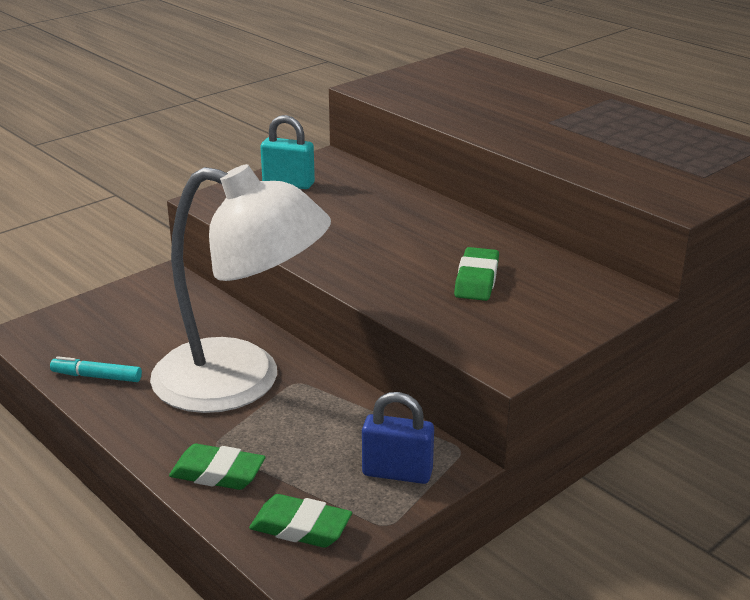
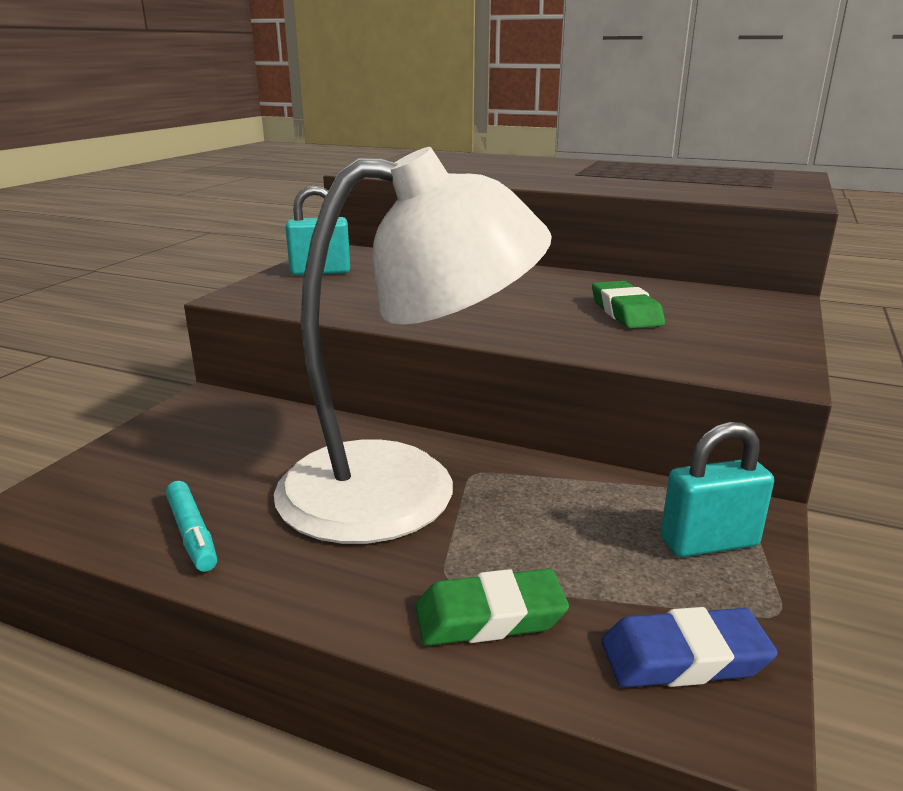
camera: 25 degrees left, 5 degrees down
turquoise marker [50,356,142,382] -> turquoise marker turned 105 degrees counterclockwise [166,481,217,572]
green eraser [249,494,352,548] -> blue eraser [601,607,778,688]
blue padlock [362,392,434,484] -> turquoise padlock [661,422,774,557]

